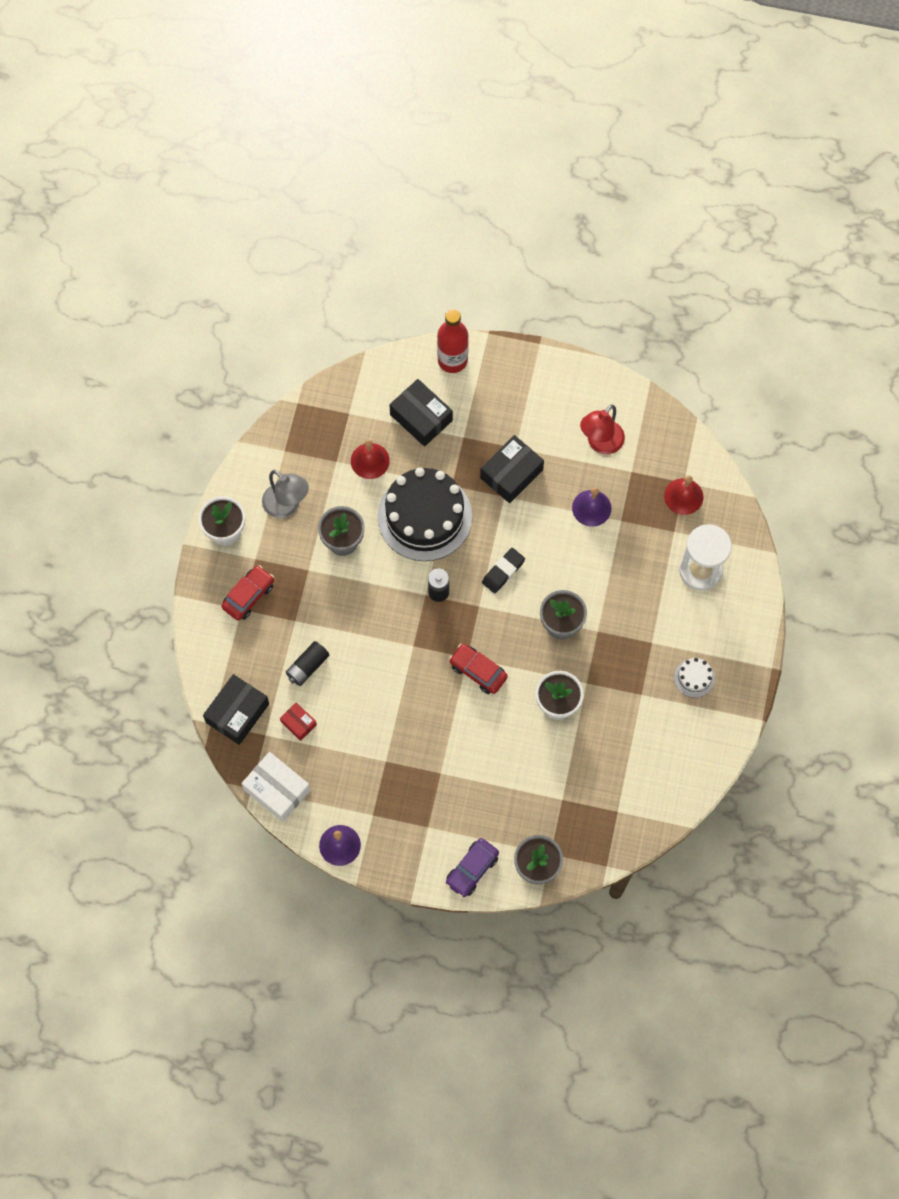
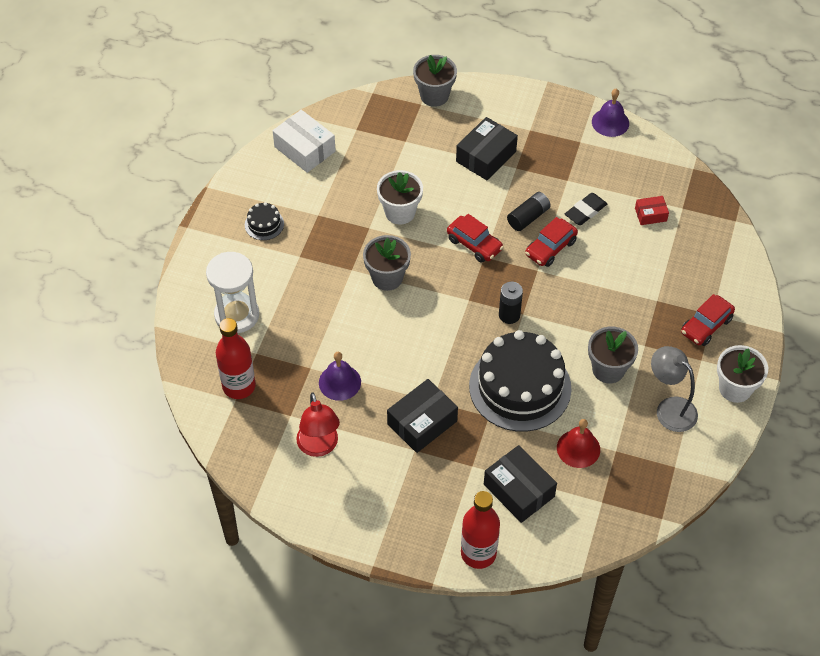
camera: 175 degrees left, 15 degrees down
black box [203,674,269,745] -> black box moved to [456,117,518,180]
white box [241,752,311,822] -> white box moved to [273,110,336,173]
red box [280,702,317,741] -> red box turned 60 degrees counterclockwise [635,196,669,225]
black battery [286,641,329,686] -> black battery moved to [507,192,550,231]
purple car [446,838,499,897] -> none
black eraser [482,548,525,593] -> black eraser moved to [565,193,607,225]
red lamp [580,405,625,454] -> red lamp turned 120 degrees clockwise [296,392,340,457]
red bell [664,476,703,515] -> red bottle [216,318,256,399]
white cake [674,658,715,698] -> black cake [245,202,284,240]
none -> red car [525,217,578,267]

